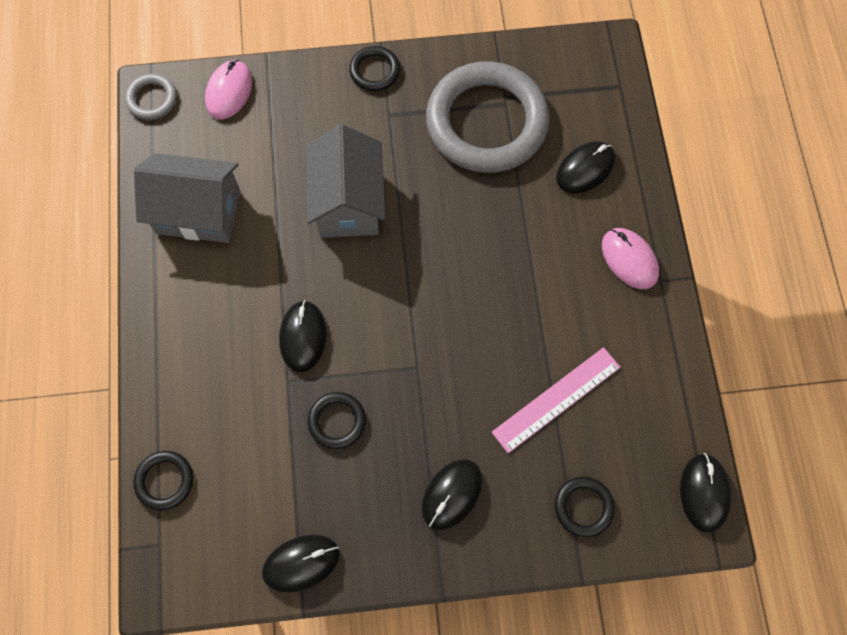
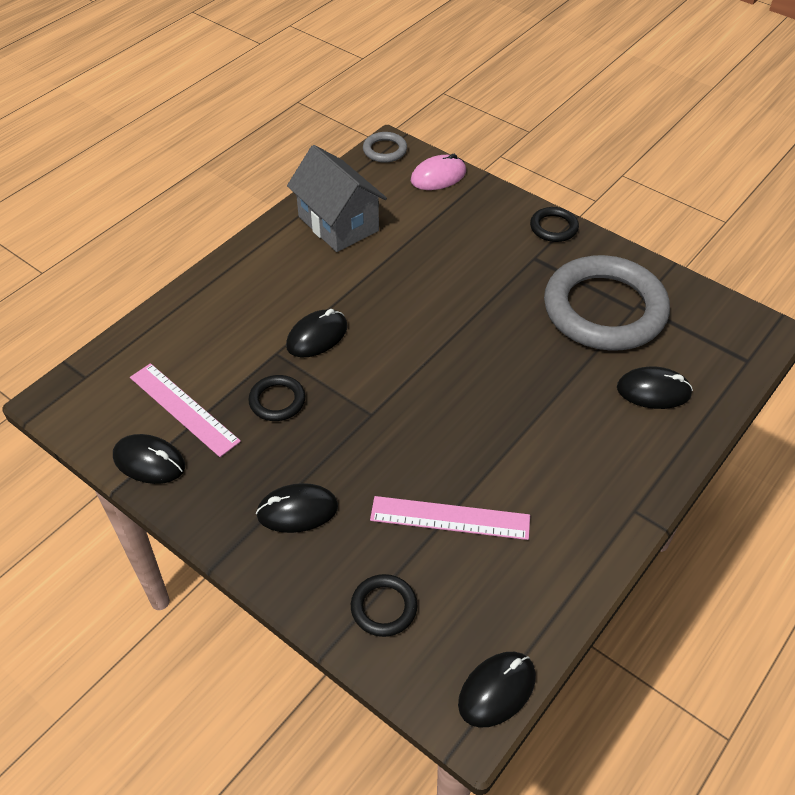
camera: 45 degrees right, 20 degrees down
black ring [133,451,193,510] -> none
grey house [306,124,385,238] -> none
pink mouse [602,228,659,289] -> none
none -> pink ruler [130,363,241,457]

